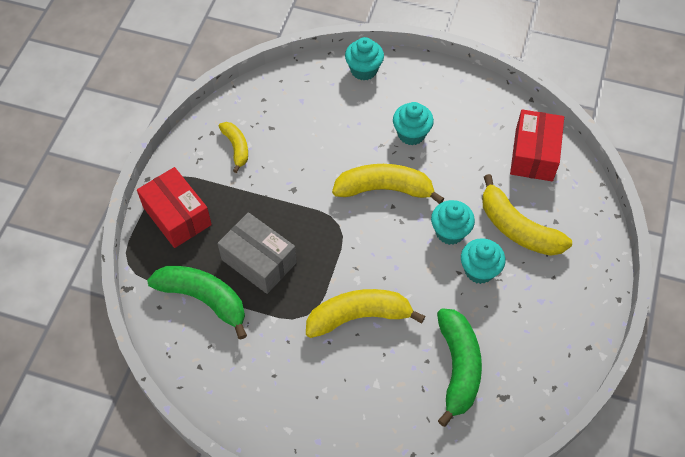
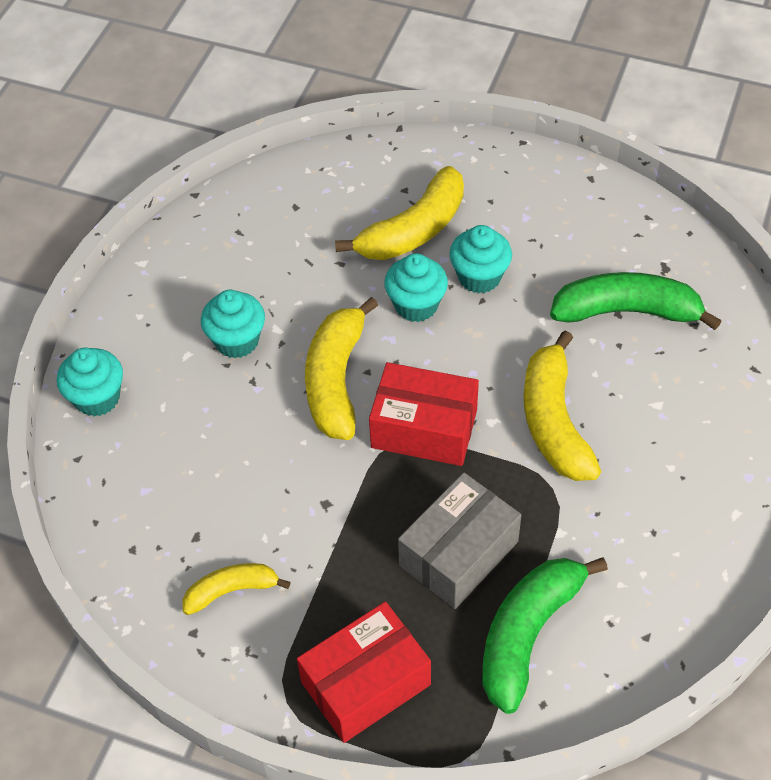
camera: 85 degrees left, 5 degrees down
red box [510,109,564,181] -> red box moved to [369,362,479,466]

